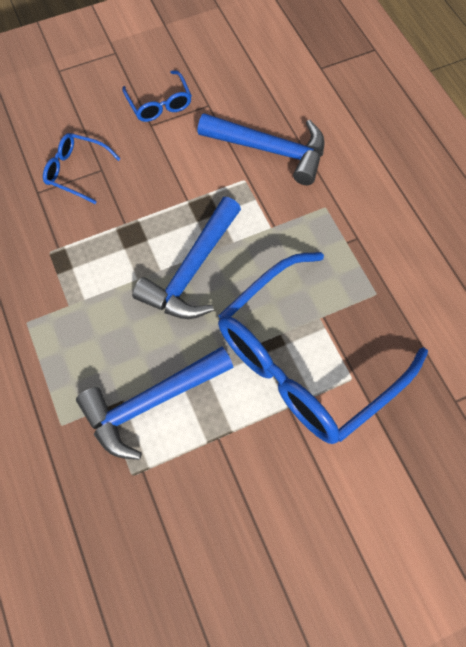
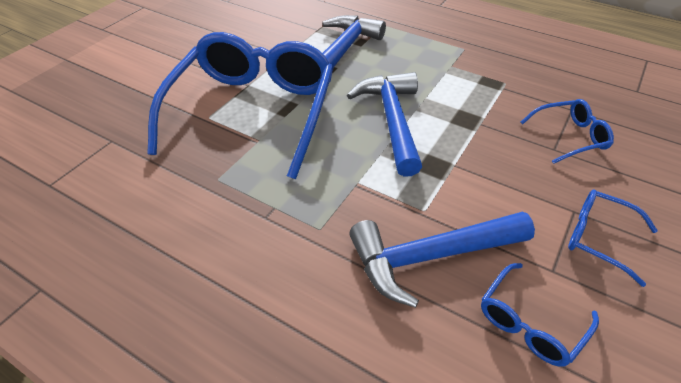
camera: 145 degrees right, 20 degrees down
none -> blue glasses [481,263,599,367]

